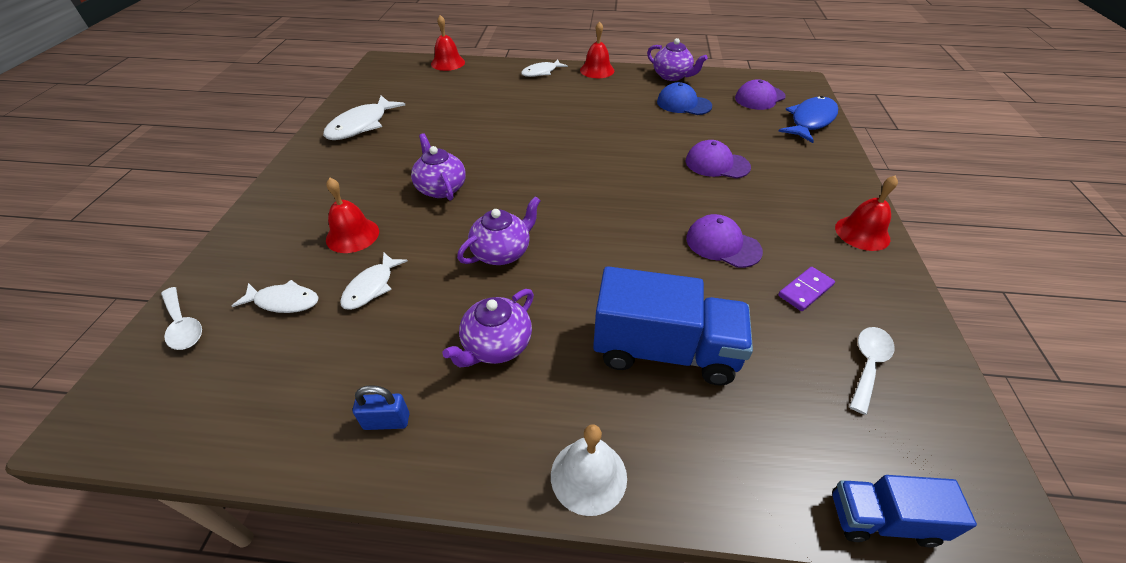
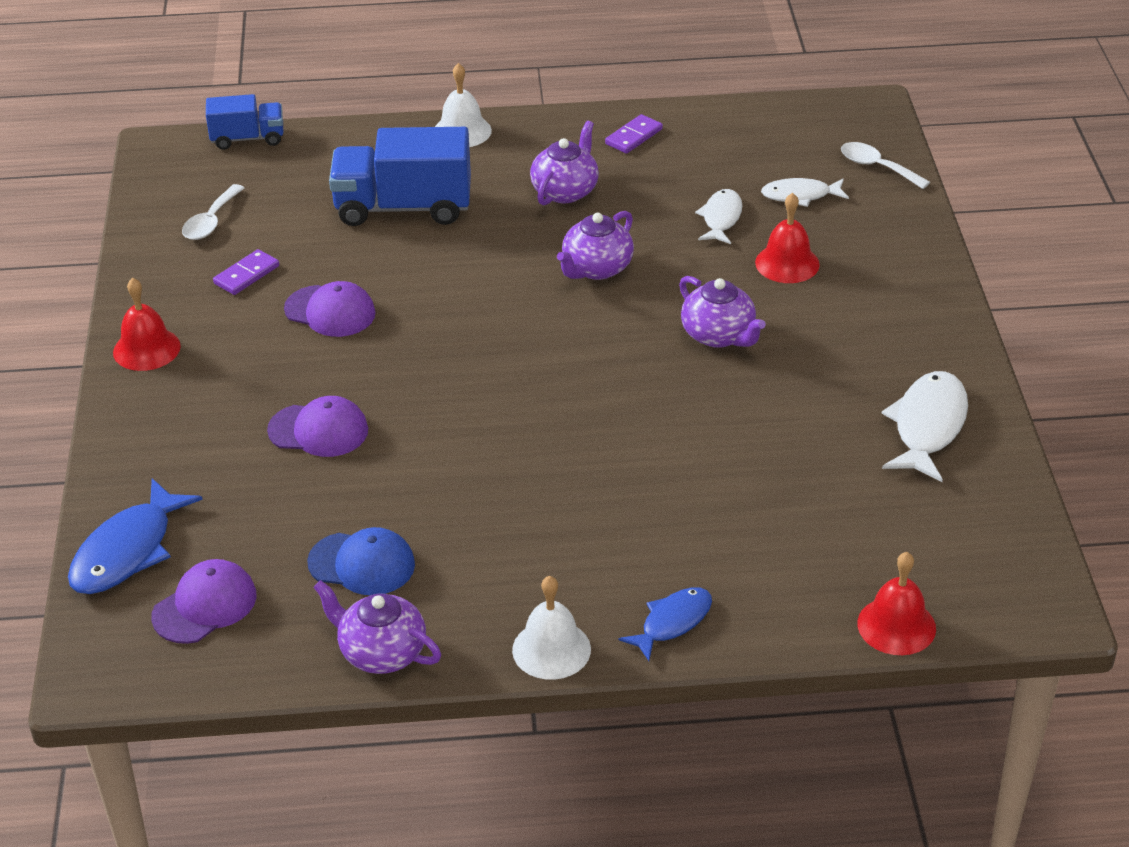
camera: 170 degrees right, 5 degrees down
blue padlock [353,385,409,430] -> purple domino [605,114,663,154]
white fish [521,59,568,77] -> blue fish [619,587,712,661]
red bell [580,21,614,78] -> white bell [512,576,591,680]

